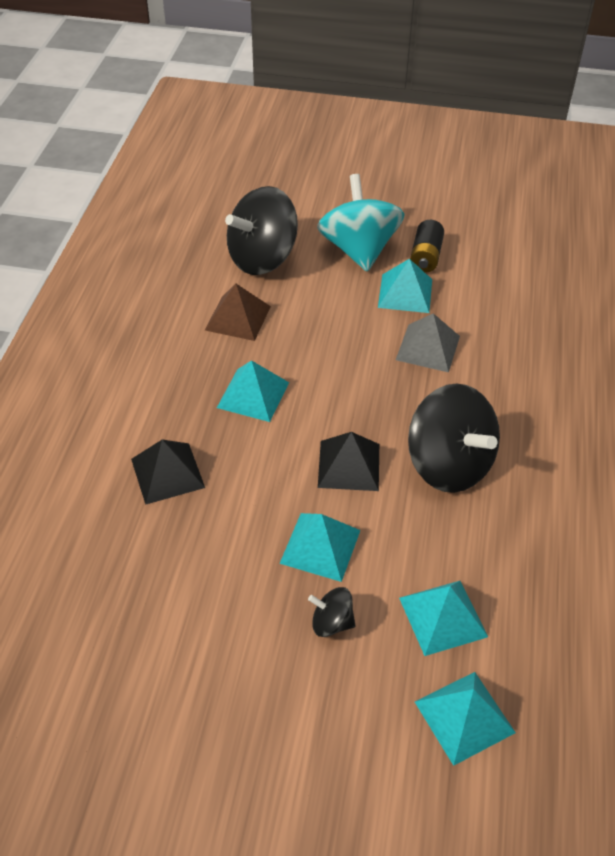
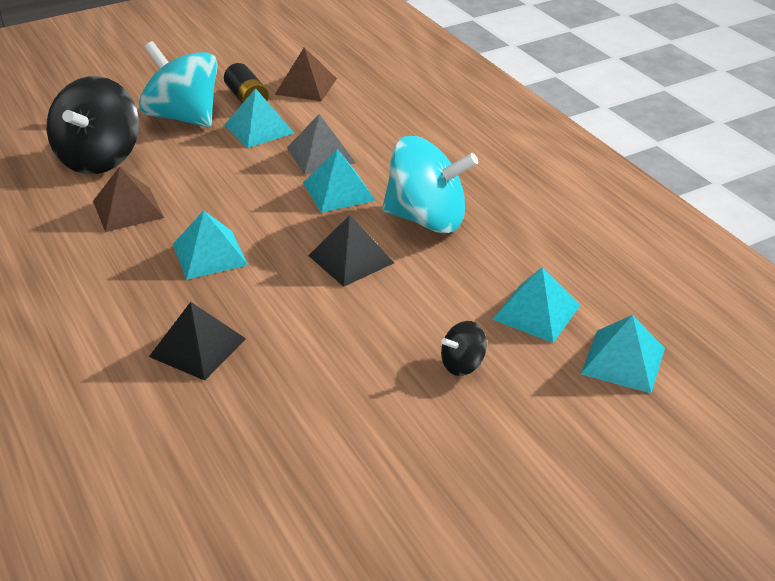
camera: 40 degrees left, 10 degrees down
turquoise pyramid [280,513,361,582] -> turquoise pyramid moved to [303,149,376,213]
black spinning top [408,383,500,493] -> turquoise spinning top [382,136,478,233]
none -> brown pyramid [275,47,337,101]

